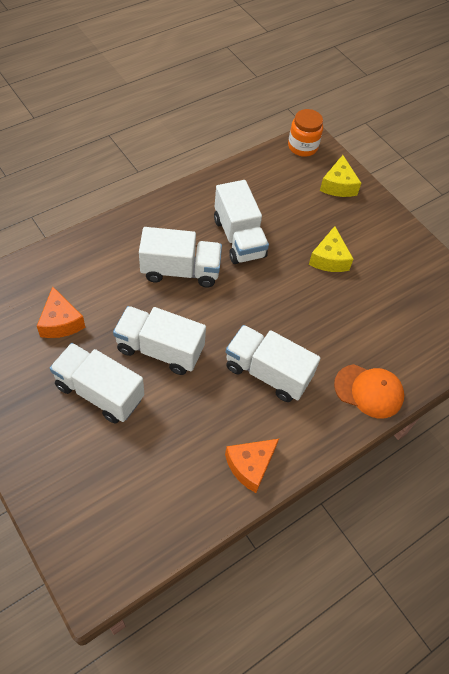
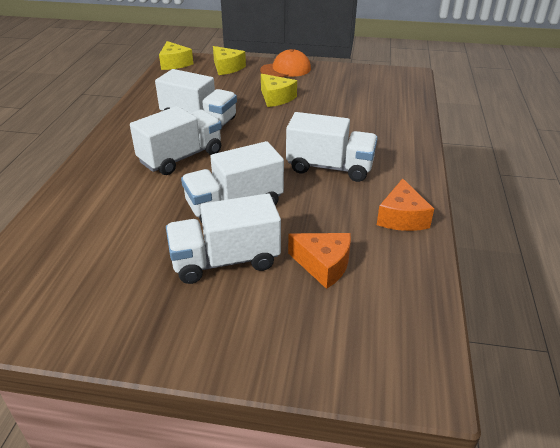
camera: 40 degrees left, 20 degrees down
orange cheese [37,287,85,338] -> orange cheese moved to [288,233,351,289]
white truck [226,325,320,402] -> white truck turned 150 degrees counterclockwise [286,112,378,182]
orange jar [288,109,323,157] -> yellow cheese [159,41,193,70]
orange cap [334,364,404,418] -> orange cap moved to [260,49,311,77]

